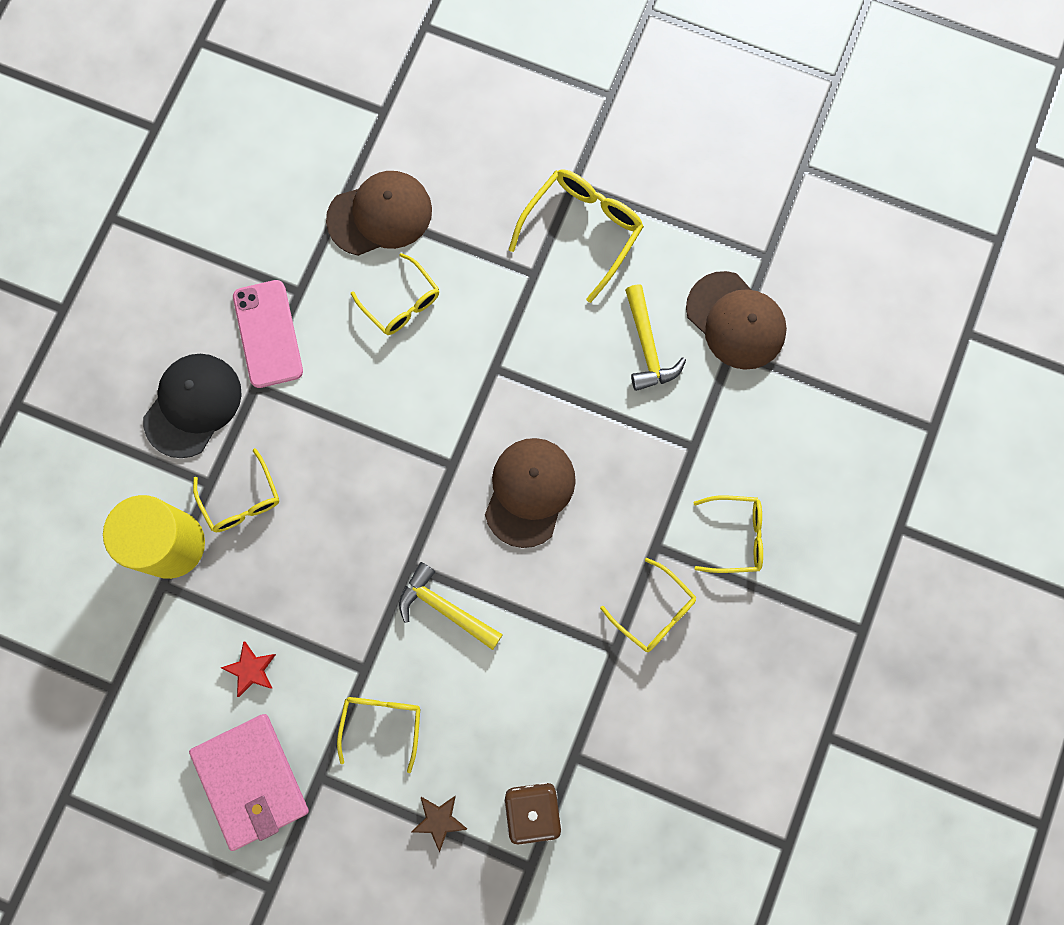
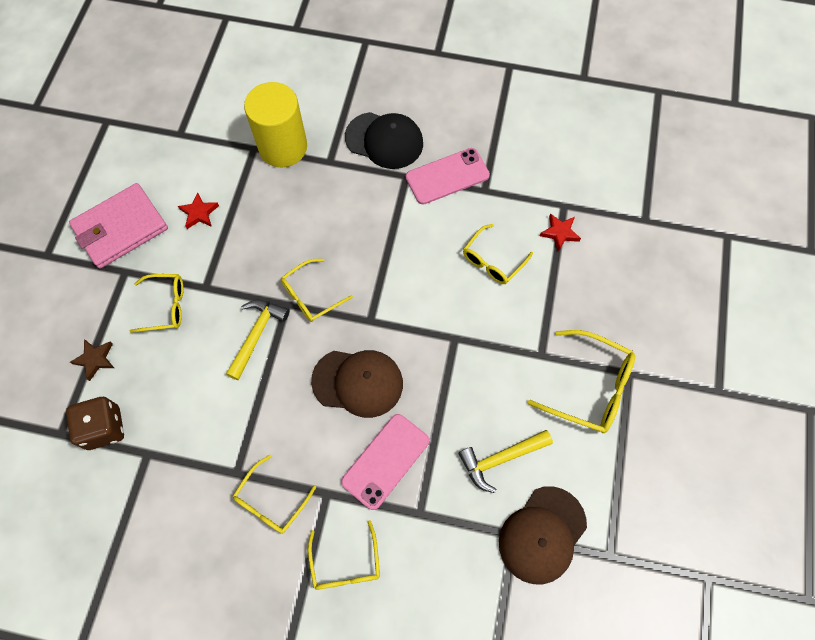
camera: 80 degrees right, 10 degrees down
yellow glasses [193,448,279,532] -> yellow glasses moved to [281,259,353,322]
brown cap [326,171,432,256] -> red star [540,213,581,251]
none -> pink phone [341,414,429,510]

